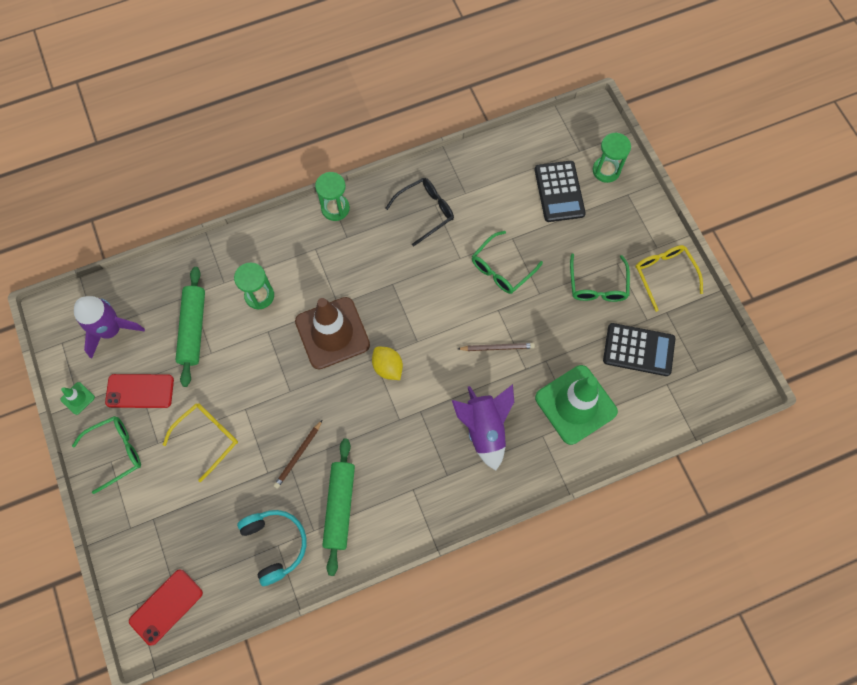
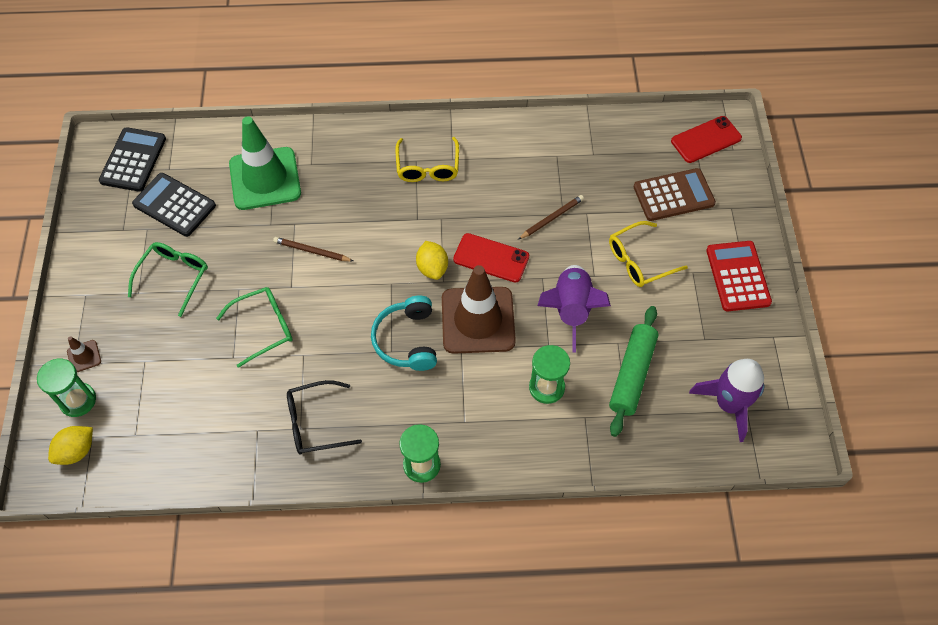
camera: 160 degrees left, 10 degrees down
green traffic cone [61,382,95,415] -> none
green glasses [72,416,141,494] -> red calculator [706,241,772,311]
red phone [105,374,174,408] -> red phone moved to [453,233,529,283]
turquoise headphones [237,510,306,586] -> turquoise headphones moved to [371,296,437,371]
green rolling pin [322,439,355,576] -> none
purple rocket [452,384,514,470] -> purple rocket moved to [537,265,611,353]
black calculator [534,161,586,222] -> black calculator moved to [99,127,166,192]
yellow glasses [635,245,703,312] -> yellow glasses moved to [395,137,459,182]
none -> yellow lemon [48,426,93,465]
none -> brown traffic cone [67,336,101,372]
none -> brown calculator [634,168,716,221]

